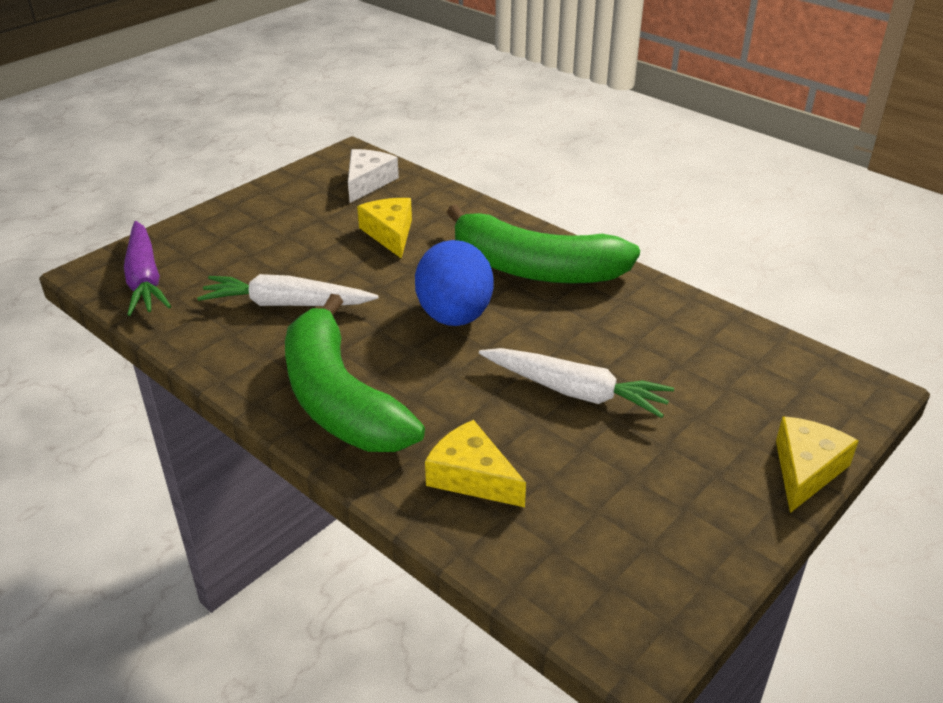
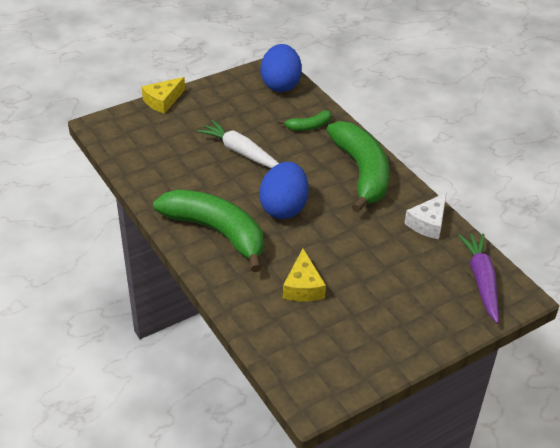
camera: 165 degrees left, 5 degrees up
white carrot [197,274,378,306] -> none
white cheese [348,149,399,203] -> white cheese moved to [404,192,447,240]
yellow cheese [425,420,526,507] -> green banana [279,110,331,131]
none -> blue egg [261,44,302,92]

